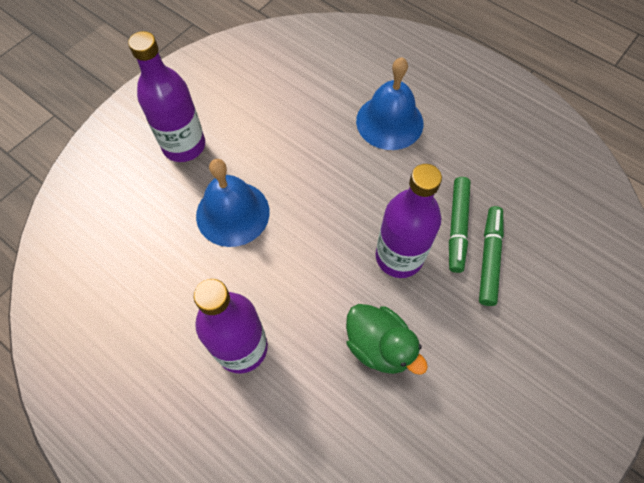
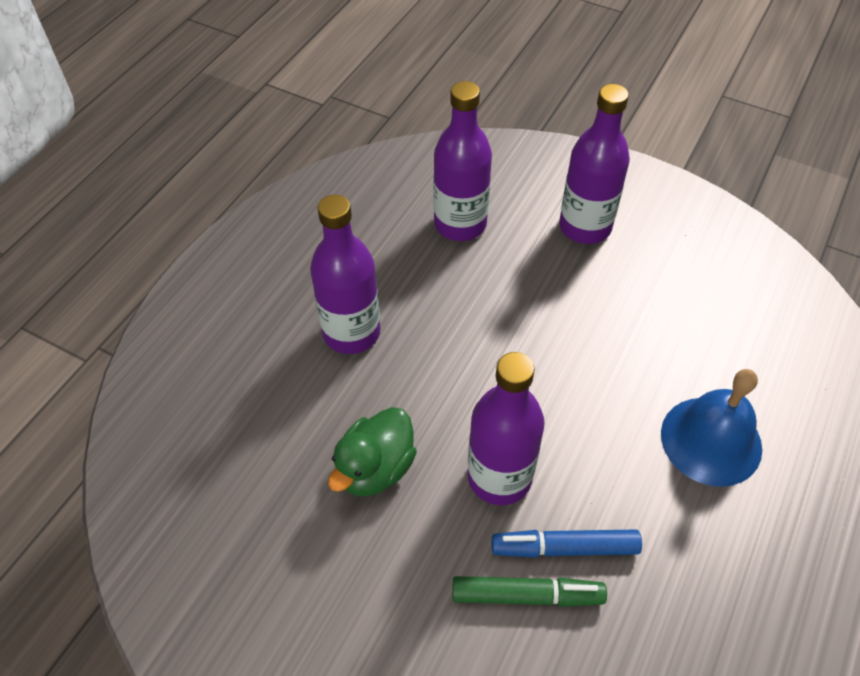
camera: 80 degrees right, 10 degrees down
blue bell [196,159,270,247] -> none
green marker [449,177,471,273] -> blue marker [492,530,642,558]
none -> purple bottle [434,81,492,241]

